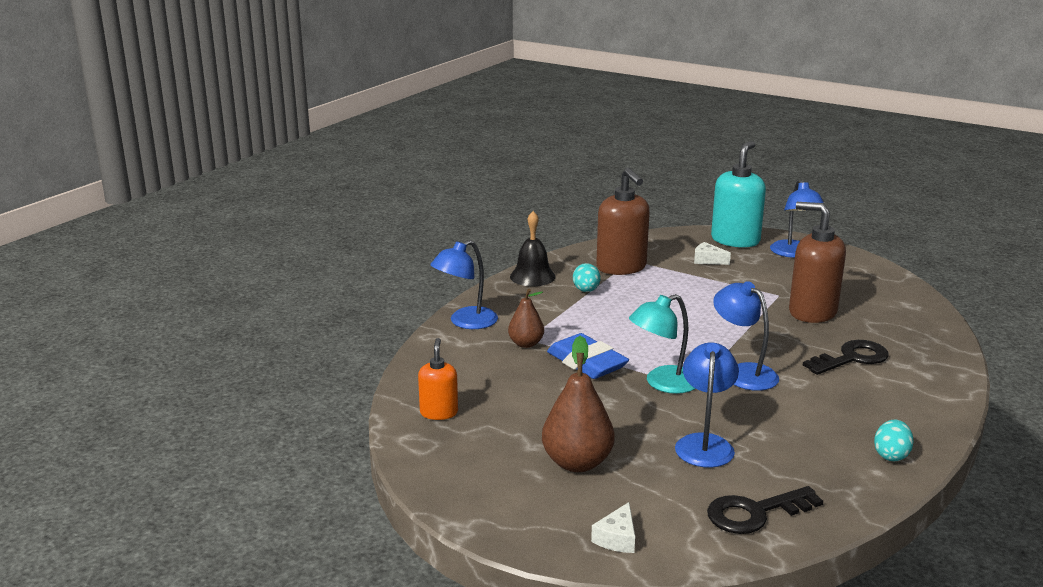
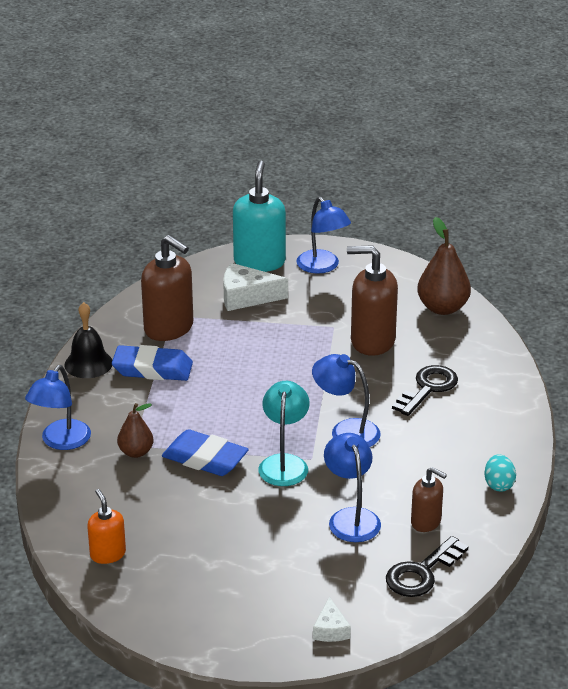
camera: 25 degrees left, 10 degrees up
brown pear [542,336,615,472] -> brown pear moved to [417,217,471,315]
turquoise egg [573,263,601,292] -> blue eraser [112,345,193,381]
turquoise lamp [629,294,696,394] -> turquoise lamp turned 150 degrees clockwise [258,381,310,486]
white cheese [694,242,731,265] -> white cheese [223,263,288,311], size x1.77
none -> brown soap dispenser [411,467,447,532]

